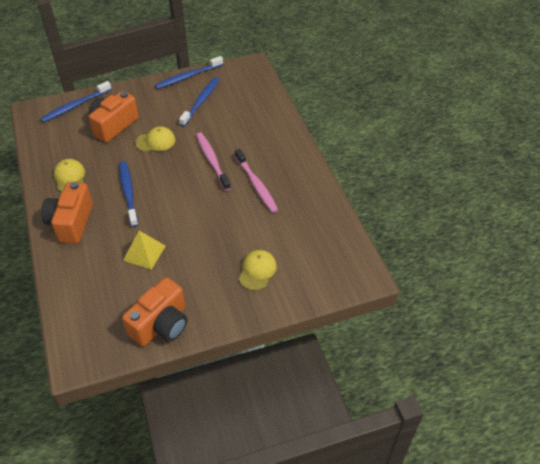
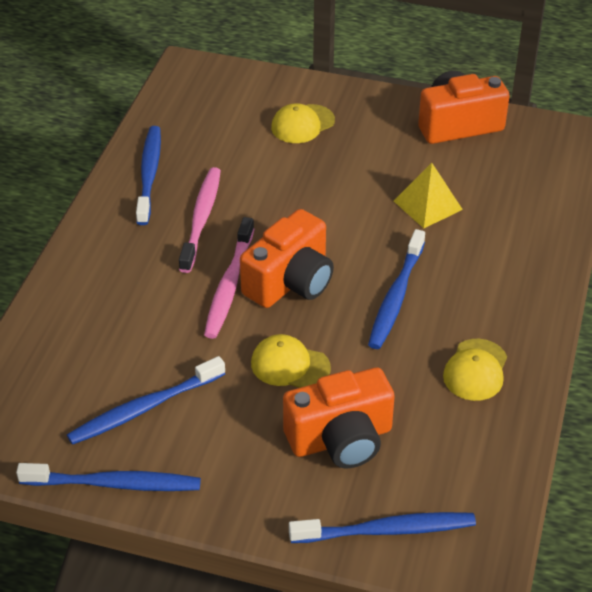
camera: 145 degrees left, 5 degrees down
orange camera [41,182,93,244] -> orange camera moved to [240,209,334,308]
none -> blue toothbrush [136,126,161,225]

